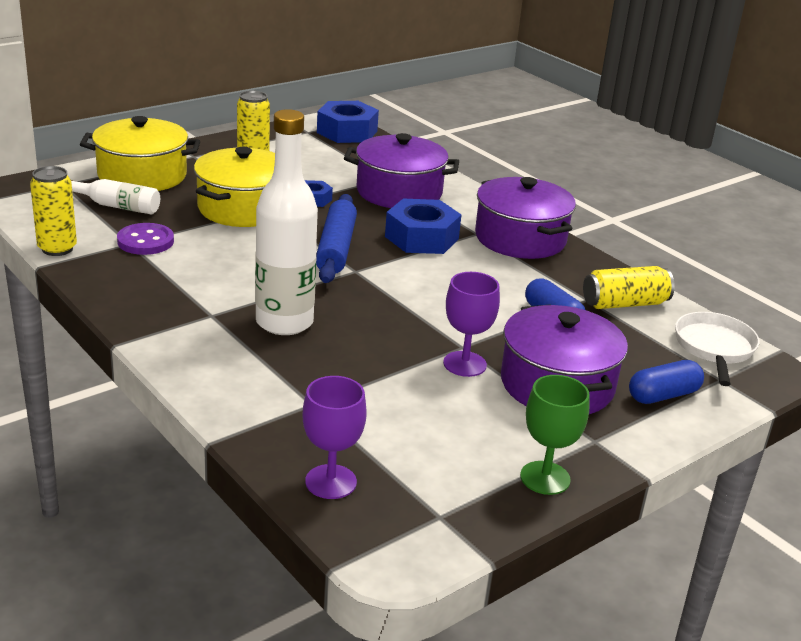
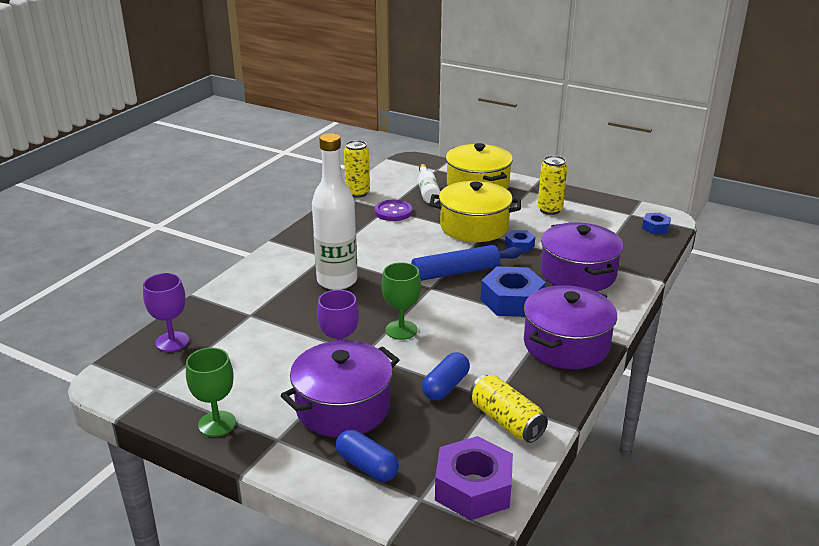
camera: 70 degrees right, 0 degrees up
blue nut [317,101,379,143] -> blue nut [642,213,671,234], size x0.52
white pan [675,312,760,386] -> purple nut [435,436,513,521]
none -> green goblet [381,263,421,340]

